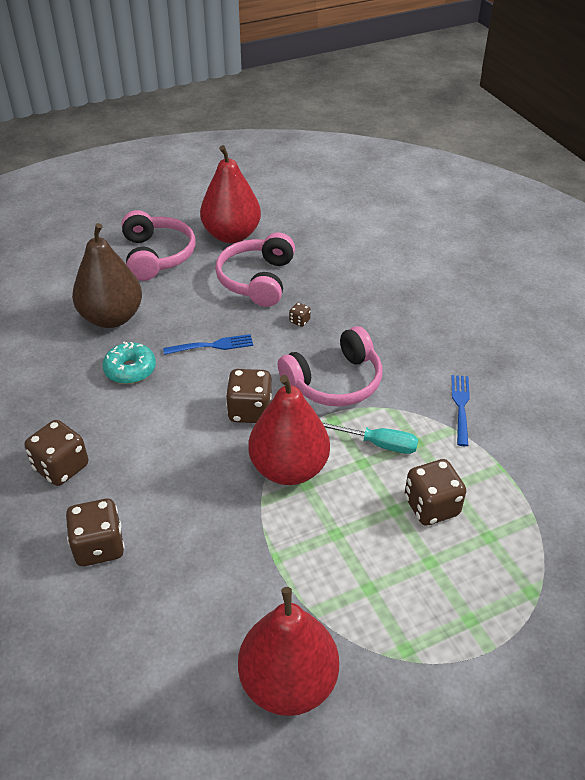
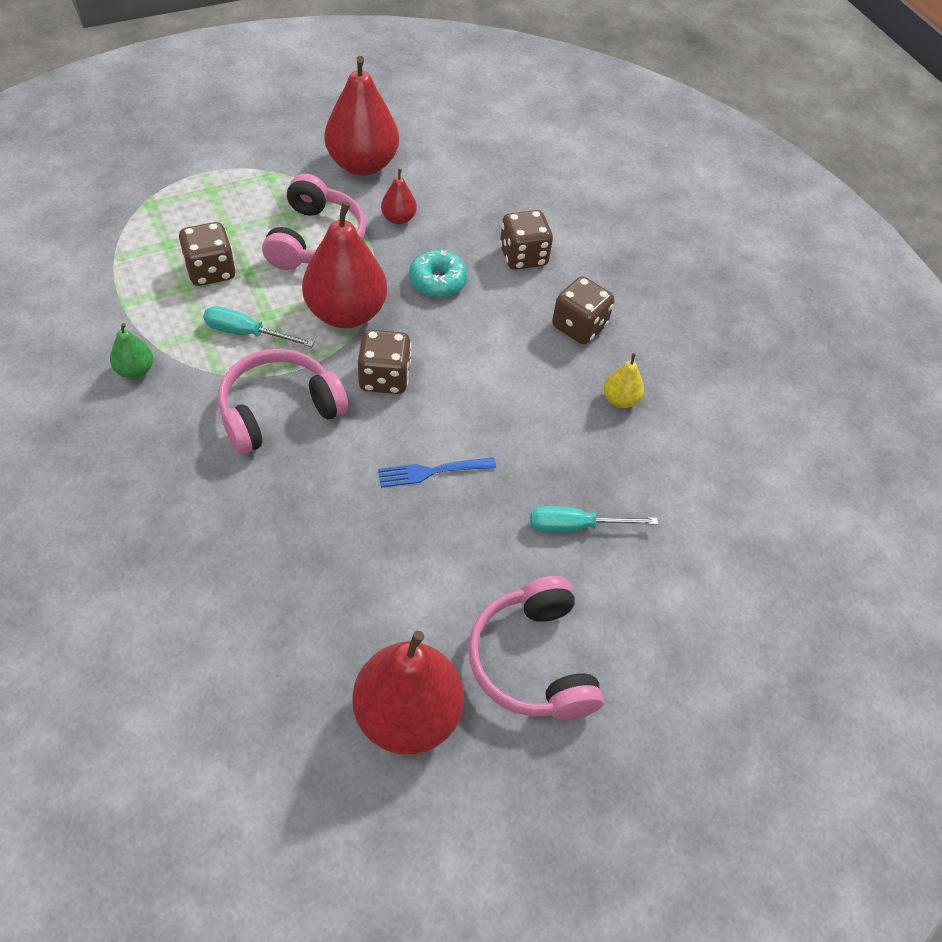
camera: 175 degrees right, 10 degrees up
brown pear [72,223,142,328] -> turquoise screwdriver [530,506,658,533]
turquoise donut [103,342,156,384] -> turquoise donut moved to [409,250,468,298]
pink headphones [215,233,295,307] -> pink headphones moved to [262,174,366,270]
brown dice [289,303,311,327] -> none
blue fork [451,375,470,446] -> green pear [110,323,153,379]
none -> red pear [381,169,417,224]
none -> yellow pear [604,353,644,408]

